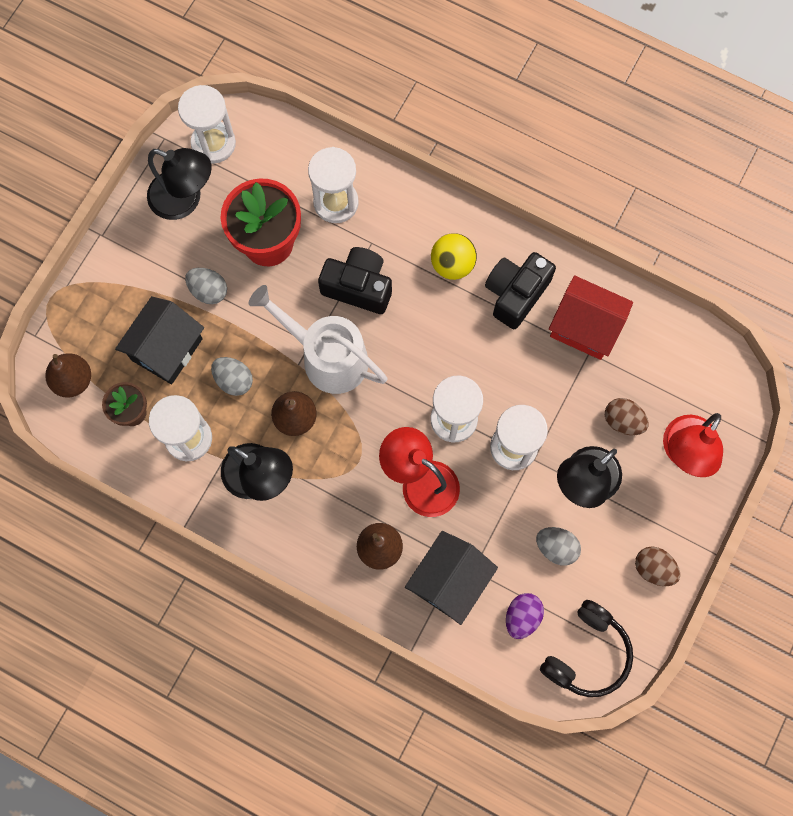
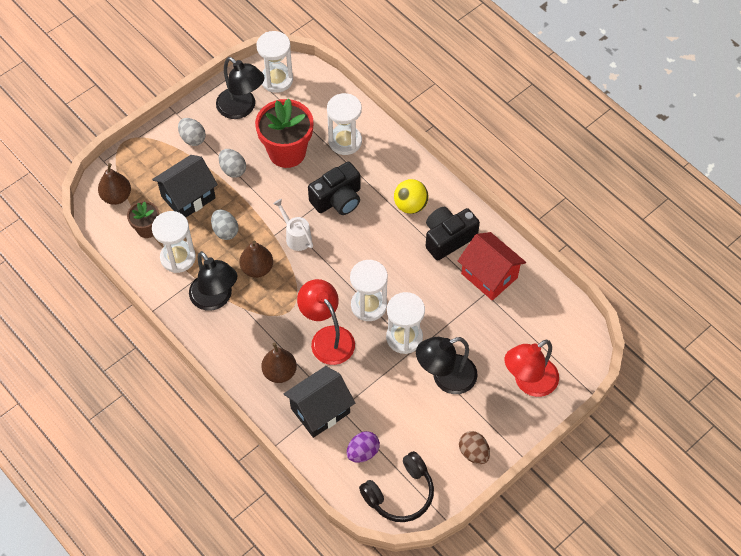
camera: 20 degrees right, 15 degrees down
white watering can [248,285,388,394] -> white watering can [273,199,313,251], size x0.53
black camera [318,247,392,314] -> black camera turned 105 degrees clockwise [308,162,361,215]
grey egg [536,527,581,566] -> grey egg moved to [178,118,206,146]
brown egg [605,398,649,435] -> none

